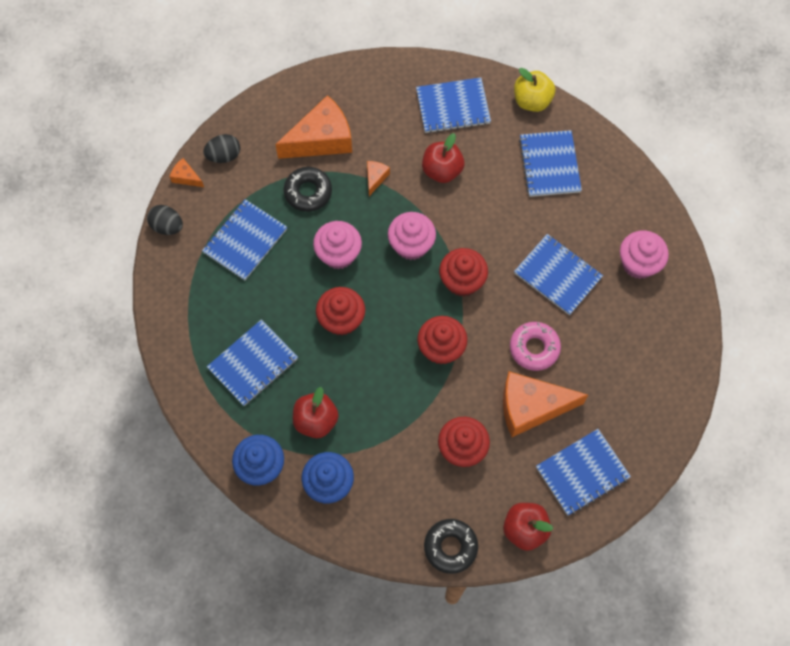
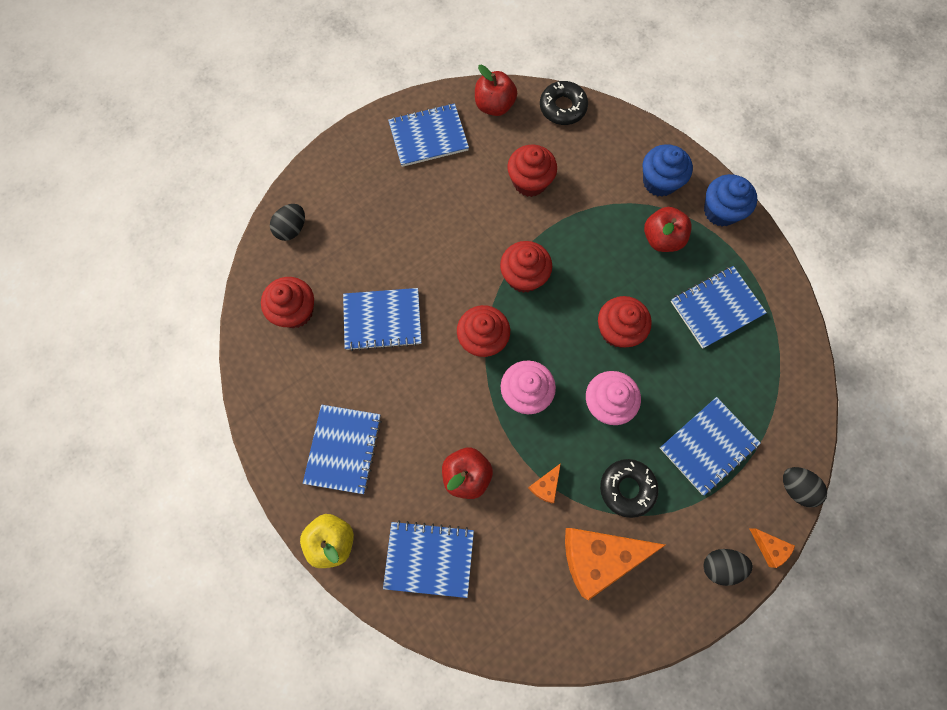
camera: 165 degrees left, 5 degrees up
orange cheese [503,371,588,437] -> none
pink donut [510,322,561,371] -> none
blue notebook [514,234,603,315] -> blue notebook turned 60 degrees counterclockwise [343,288,422,351]
pink cupcake [620,230,669,279] -> red cupcake [261,277,314,328]
none -> black egg [270,204,305,241]

